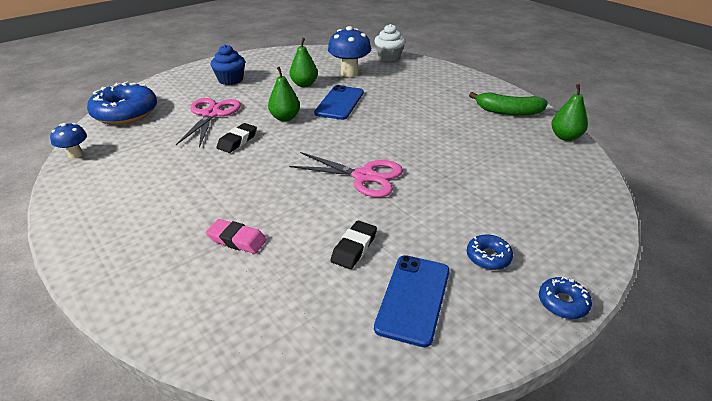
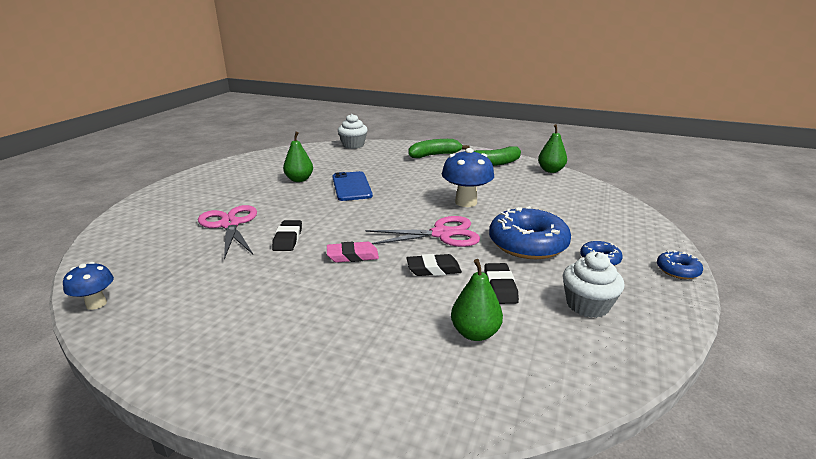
camera: 30 degrees left, 10 degrees down
blue donut [87,82,157,125] -> blue donut moved to [489,206,571,259]
pink eraser [206,219,267,254] -> pink eraser moved to [327,242,379,263]
blue cupcake [211,45,245,85] -> none
green pear [268,67,300,121] -> green pear moved to [451,259,503,341]
blue mushroom [328,26,371,77] -> blue mushroom moved to [442,148,494,207]
blue phone [374,255,450,347] -> white cupcake [563,252,625,318]
none -> black eraser [407,254,462,276]
none -> green banana [408,139,469,158]

